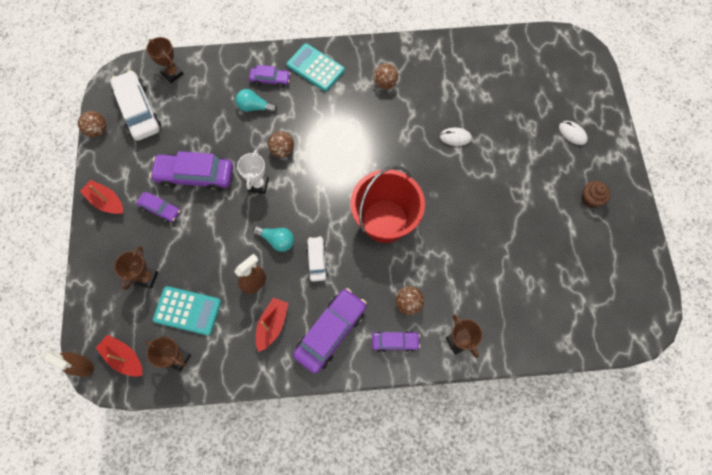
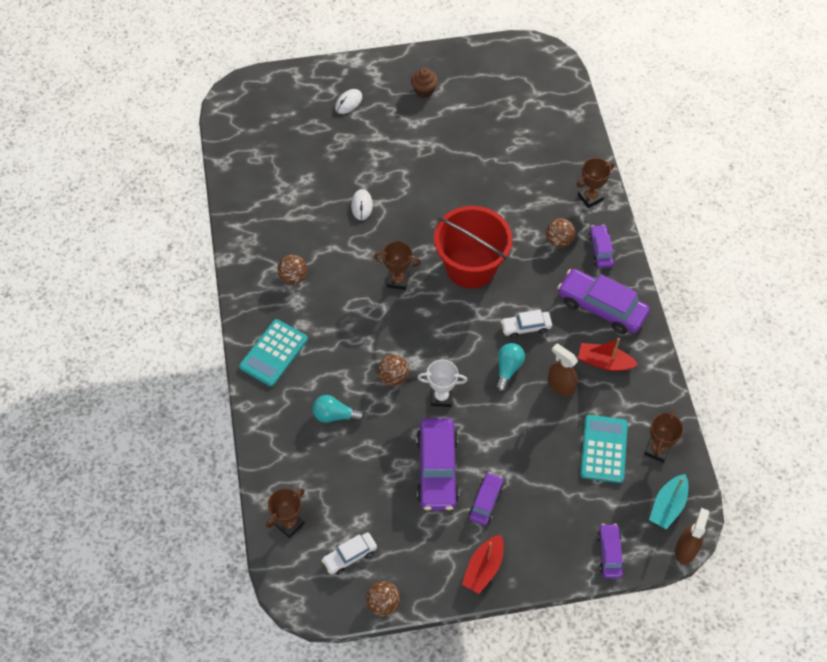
camera: 95 degrees left, 10 degrees down
red boat [96,334,142,377] -> turquoise boat [649,474,688,529]
white car [110,70,161,141] -> white car [321,533,377,574], size x0.55
brown trophy [114,246,158,290] -> brown trophy moved to [374,241,421,290]
turquoise light bulb [235,89,277,113] -> turquoise light bulb turned 90 degrees clockwise [312,395,365,423]
purple car [249,65,291,88] -> purple car moved to [597,524,624,578]

